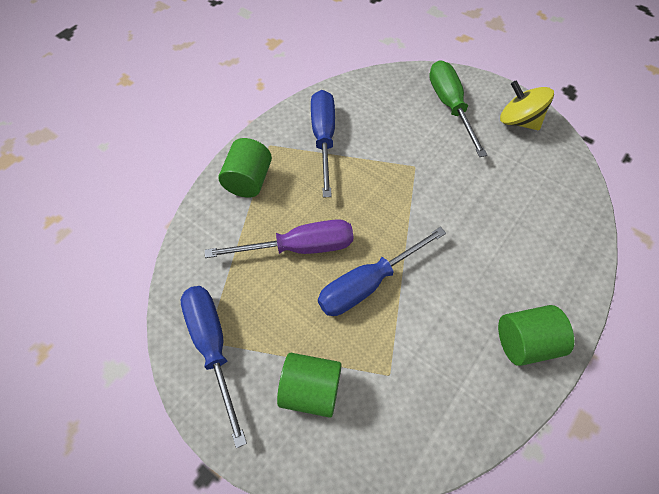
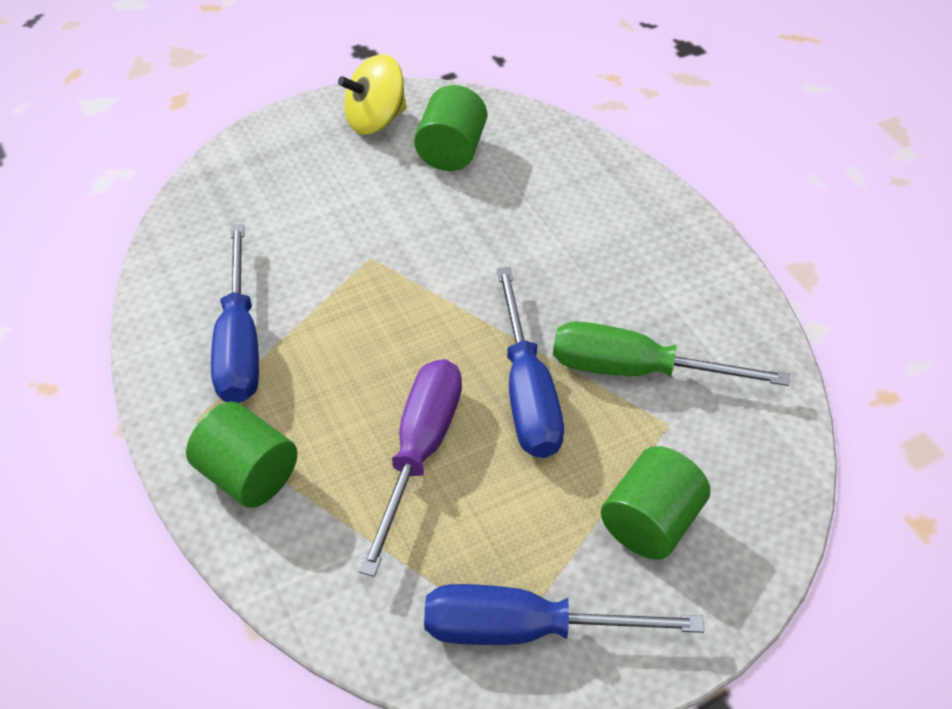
camera: 65 degrees left, 10 degrees down
blue screwdriver [311,90,335,197] -> blue screwdriver turned 120 degrees counterclockwise [211,224,259,403]
green screwdriver [429,60,487,157] -> green screwdriver moved to [553,321,790,386]
green cylinder [498,305,575,366] -> green cylinder moved to [414,85,487,171]

